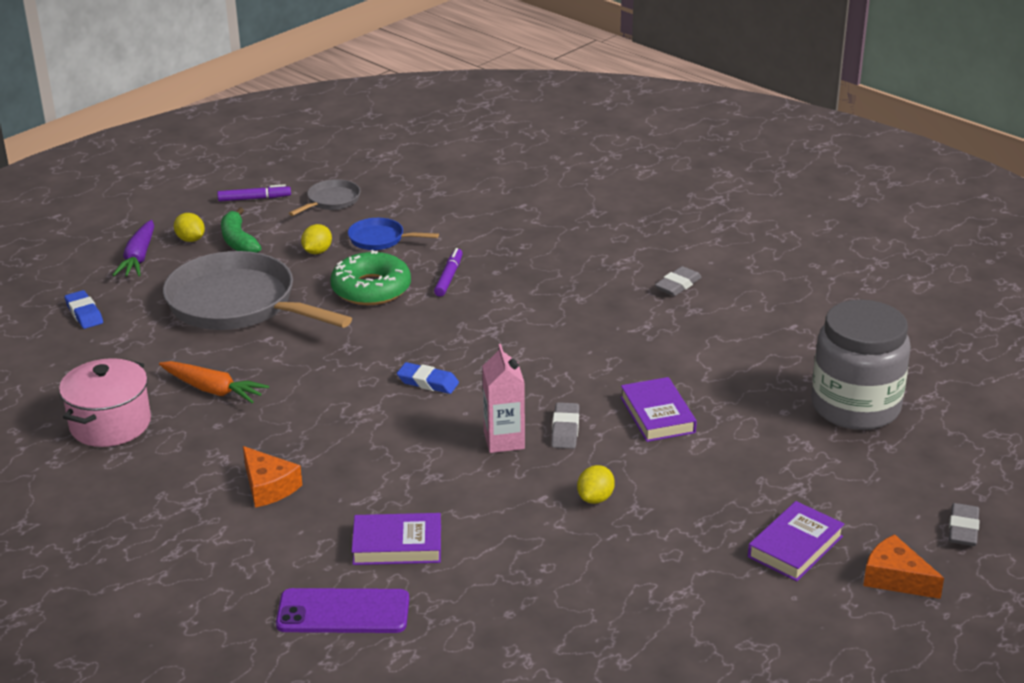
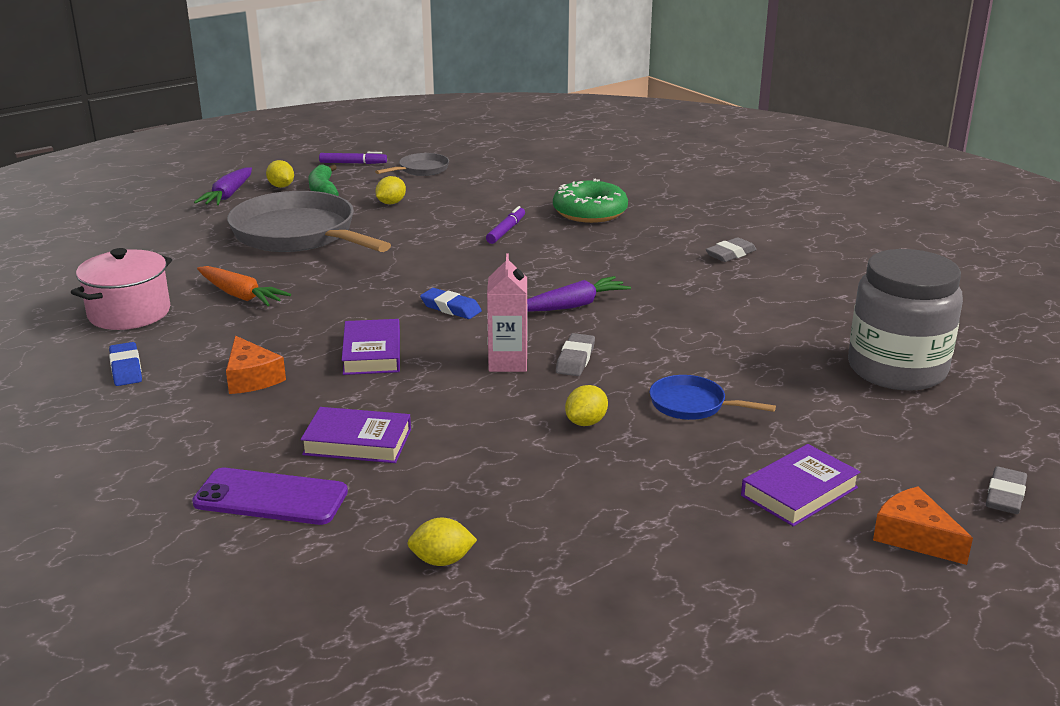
camera: 10 degrees right, 5 degrees down
blue eraser [64,290,103,329] -> blue eraser moved to [109,342,142,386]
green donut [330,250,411,305] -> green donut moved to [553,179,628,223]
blue pan [348,218,439,250] -> blue pan moved to [650,375,776,420]
purple book [621,377,697,442] -> purple book moved to [342,319,400,375]
none -> yellow lemon [407,518,477,566]
none -> purple carrot [527,276,631,312]

